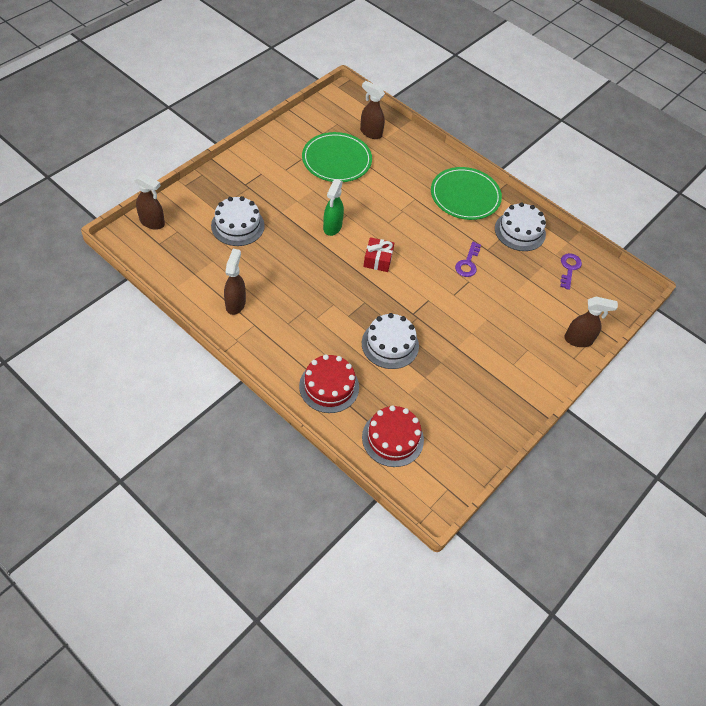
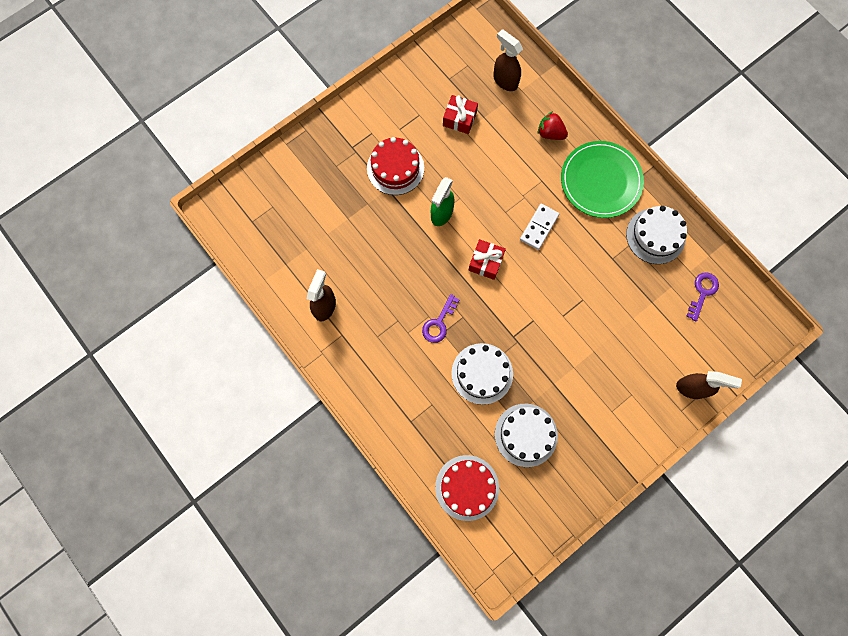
camera: 15 degrees right, 20 degrees up
brown spray bottle [134,173,165,230] -> none
white cake [211,196,265,246] -> white cake moved to [495,404,558,467]
red cake [299,354,359,413] -> red cake moved to [367,137,424,195]
green plate [302,132,372,182] -> red gift [443,95,478,134]
purple key [455,242,481,277] -> purple key moved to [422,294,459,343]
none -> white domino [520,204,559,250]
none -> red strawberry [538,111,568,140]

